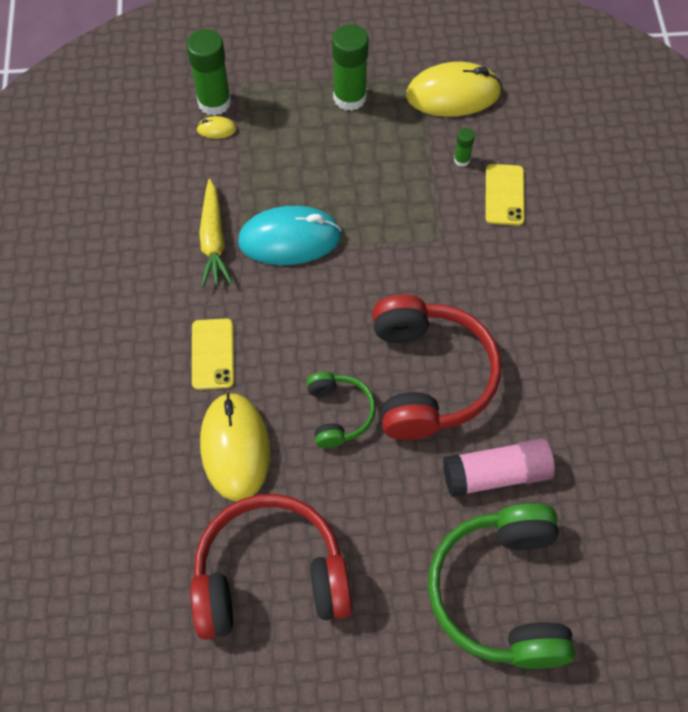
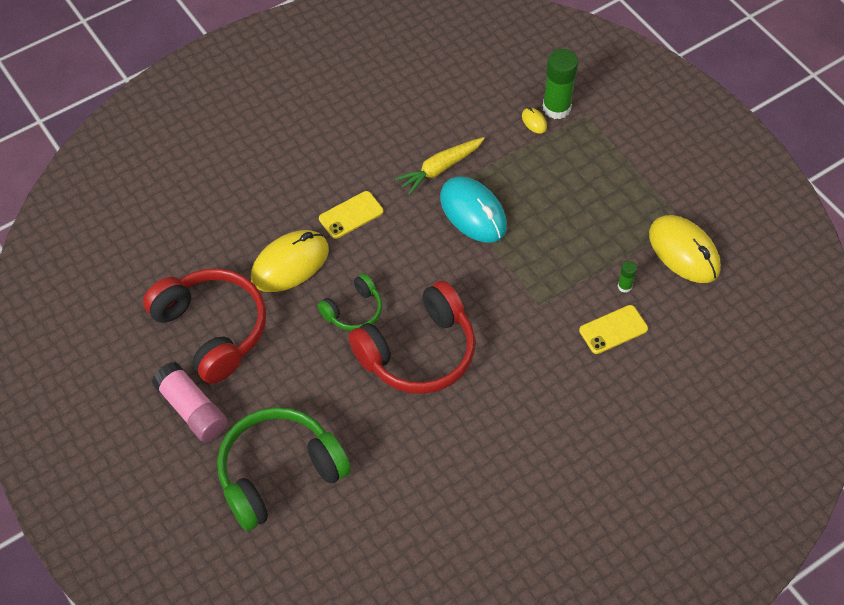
camera: 60 degrees right, 5 degrees down
green glue stick [332,24,369,111] -> none
pink glue stick [443,438,555,497] -> pink glue stick moved to [152,362,228,442]

